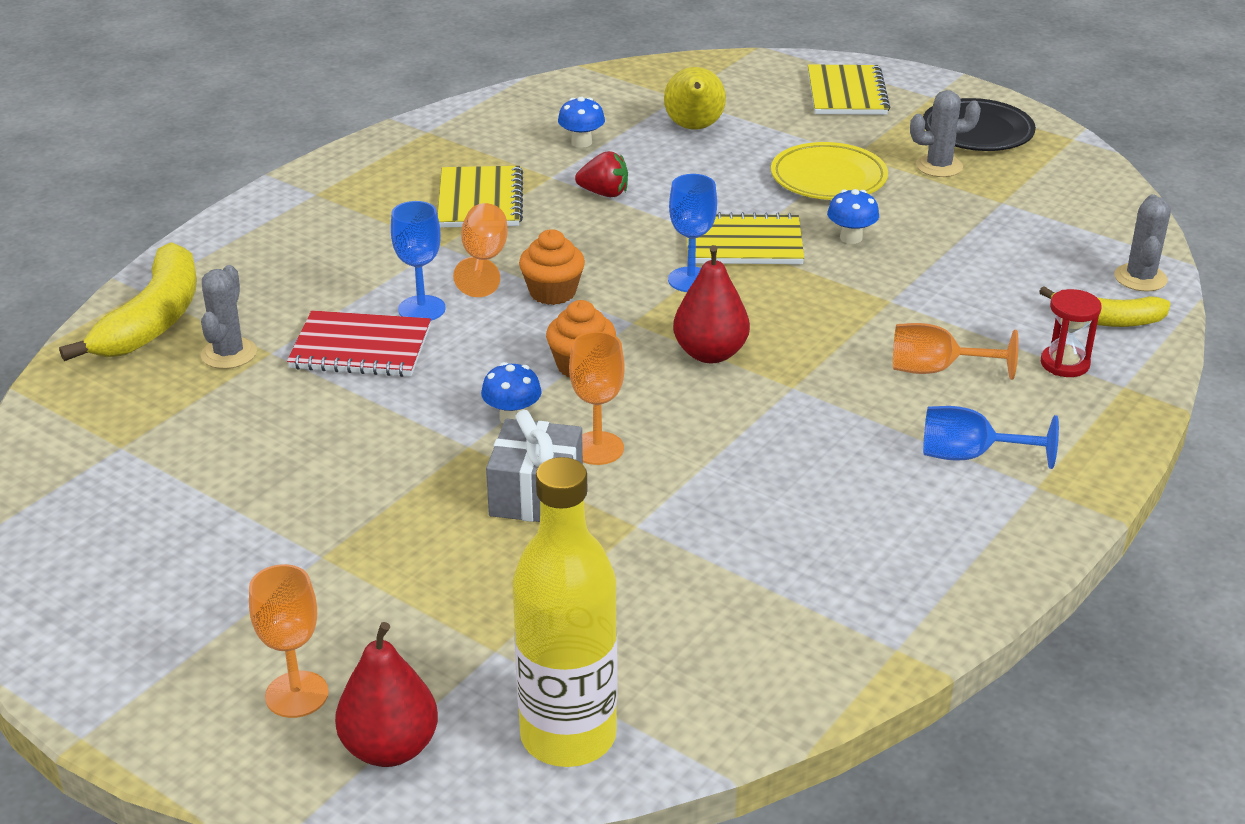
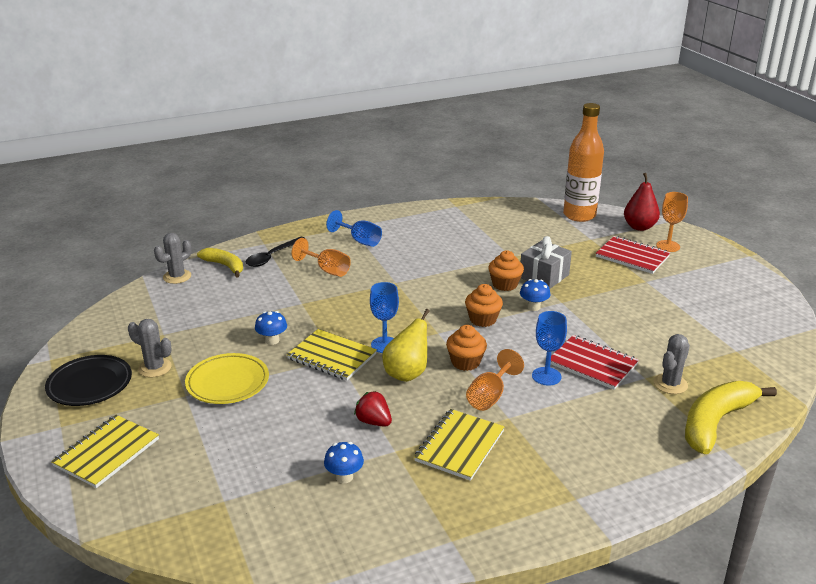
camera: 150 degrees left, 5 degrees down
yellow bottle [512,457,617,767] -> orange bottle [563,103,604,222]
orange goblet [569,331,625,465] -> orange cupcake [488,251,524,291]
yellow pear [664,67,726,129] -> yellow pear moved to [382,309,430,382]
red pear [673,245,750,363] -> none
red hourglass [1041,289,1102,377] -> black spoon [246,237,306,267]
none -> red notebook [596,236,671,274]

